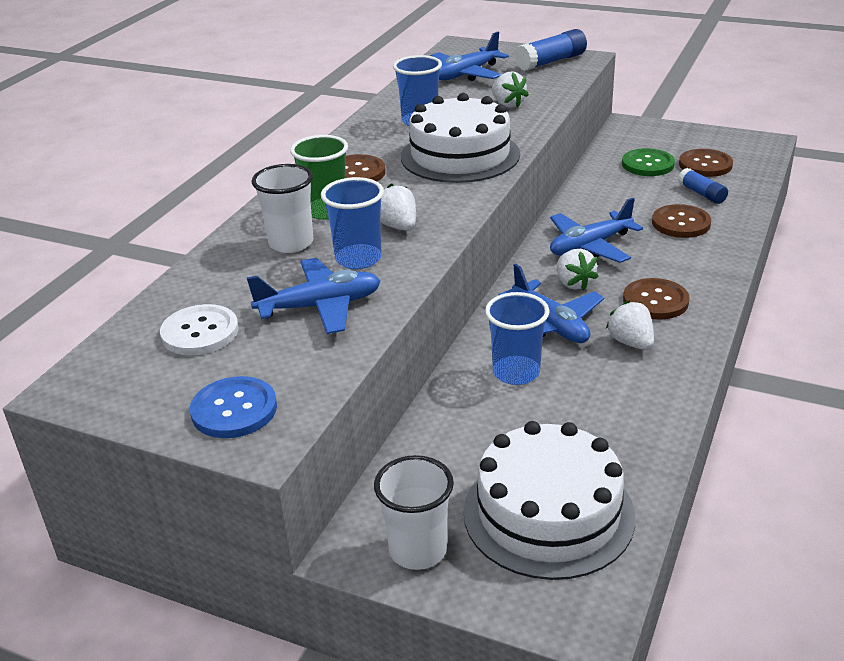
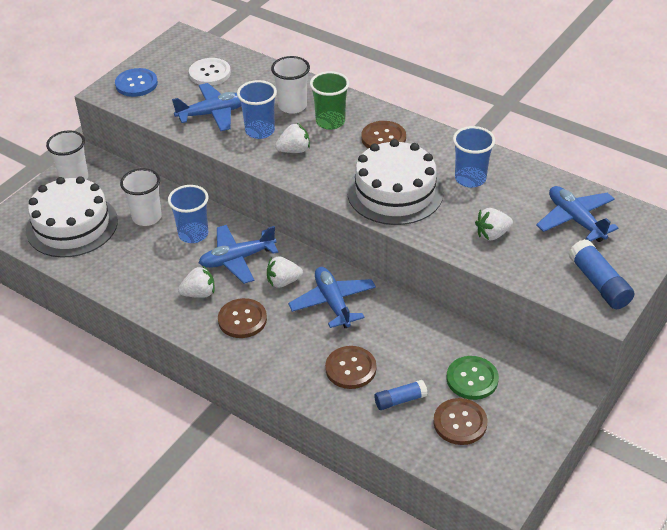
camera: 100 degrees right, 10 degrees up
blue plane [247,258,381,334] -> blue plane turned 105 degrees counterclockwise [172,83,241,131]
none -> white cup [120,168,162,226]

